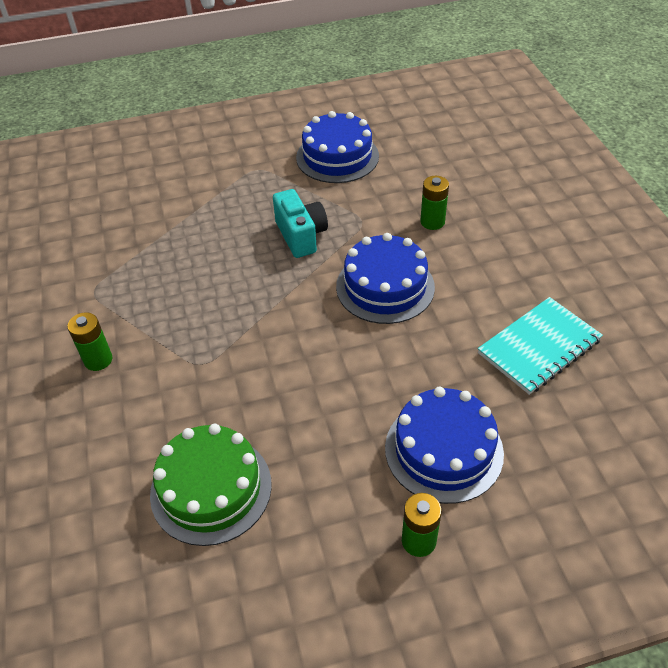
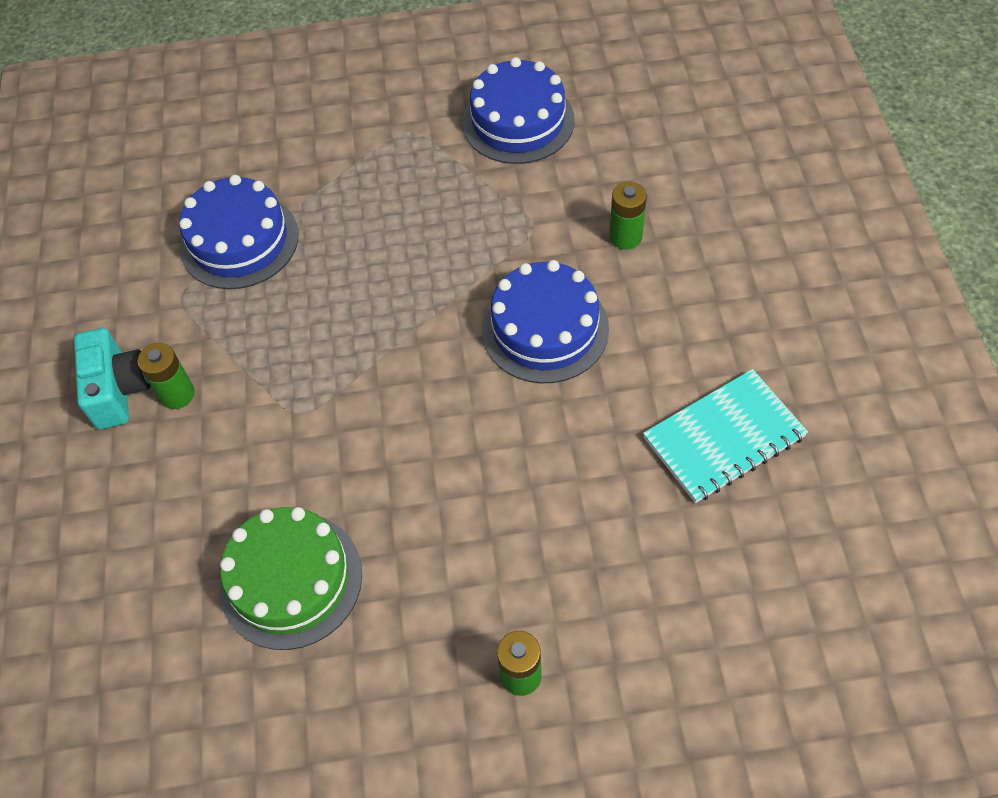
camera: 10 degrees right, 10 degrees up
turquoise camera [273,189,328,258] -> turquoise camera moved to [74,328,151,429]
blue cake [385,387,504,504] -> blue cake moved to [179,175,298,289]

